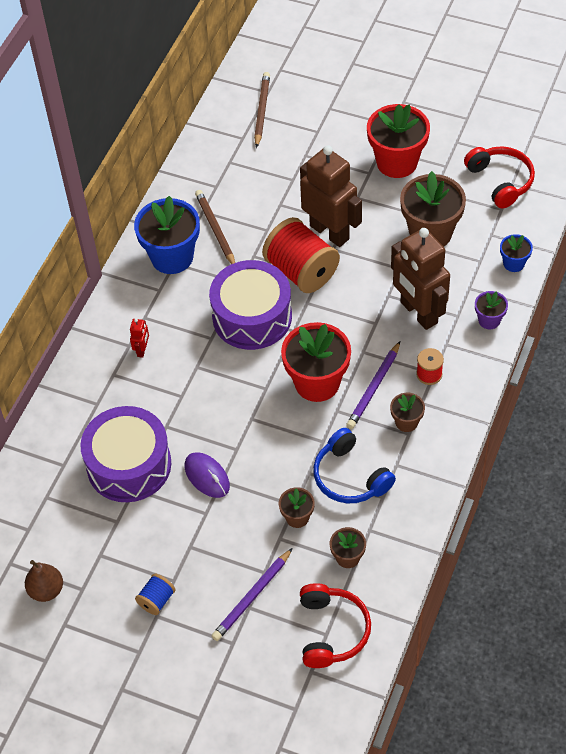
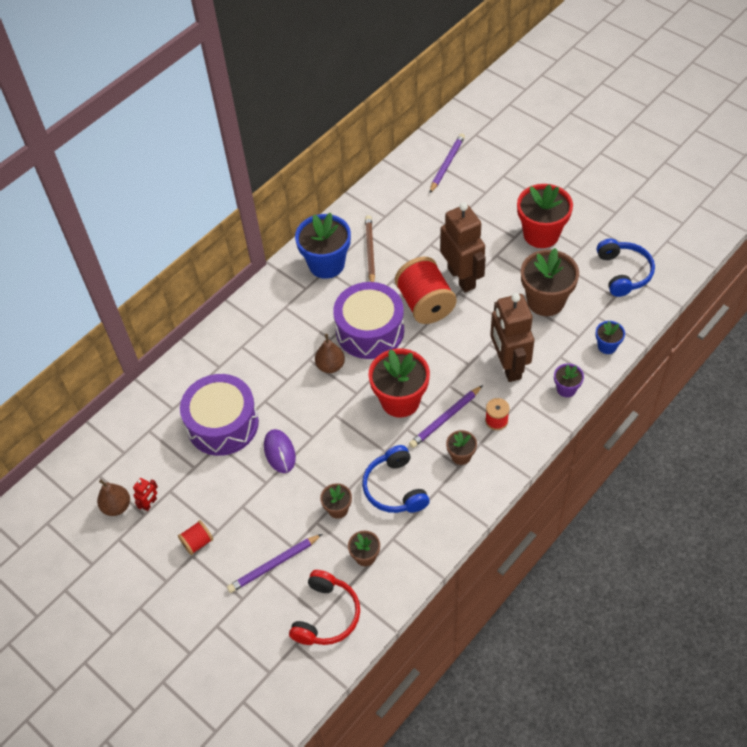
camera: 20 degrees right, 0 degrees up
red robot [130,318,149,358] -> red robot moved to [133,478,158,511]
blue spool [135,574,176,615] -> red spool [178,520,213,555]
brown pencil [254,72,270,148] -> purple pencil [430,133,465,193]
red headphones [464,146,535,209] -> blue headphones [597,239,655,297]
none -> brown pear [315,334,345,373]

